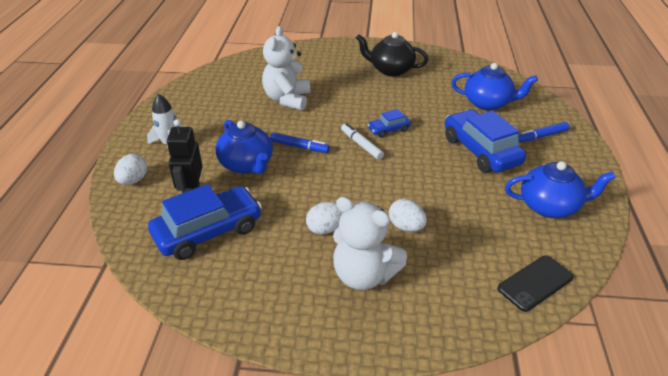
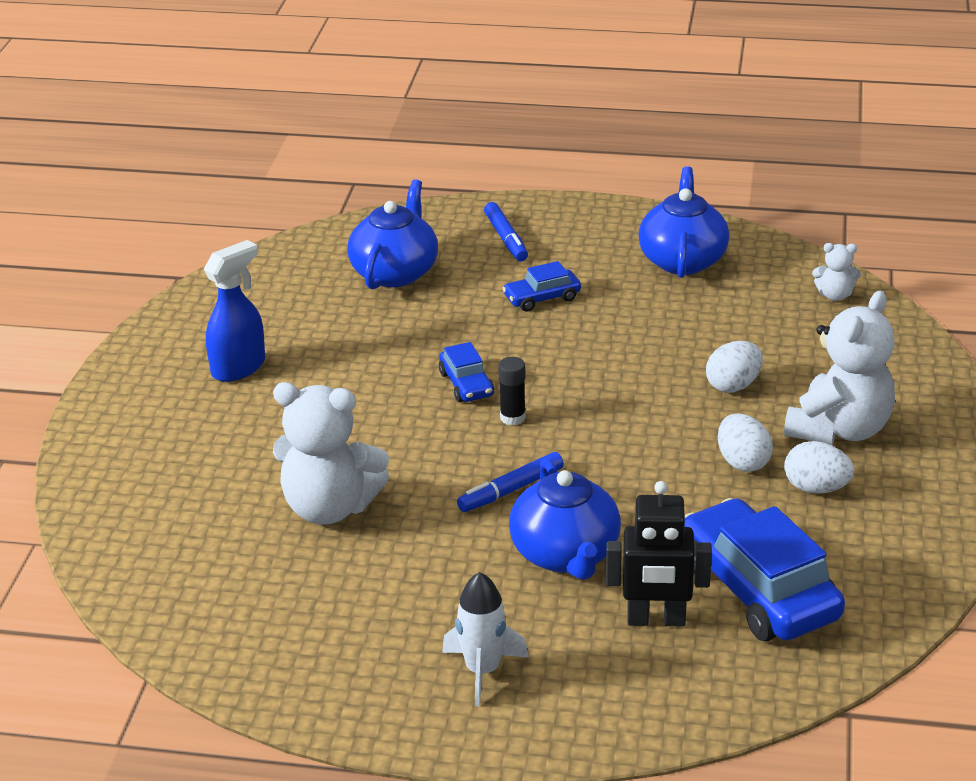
camera: 85 degrees left, 5 degrees down
white egg [114,154,147,185] -> white egg moved to [784,441,854,494]
blue teapot [215,120,273,174] -> blue teapot turned 105 degrees clockwise [509,458,621,580]
blue marker [270,132,330,153] -> blue marker turned 150 degrees counterclockwise [457,452,564,512]
white marker [341,123,384,160] -> black glue stick [498,357,526,425]
black teapot [356,32,428,77] -> blue spray bottle [204,240,265,382]
blue car [445,110,526,173] -> blue car [502,261,581,311], size x0.49
black phone [498,255,574,312] -> white teddy bear [812,243,861,301]

